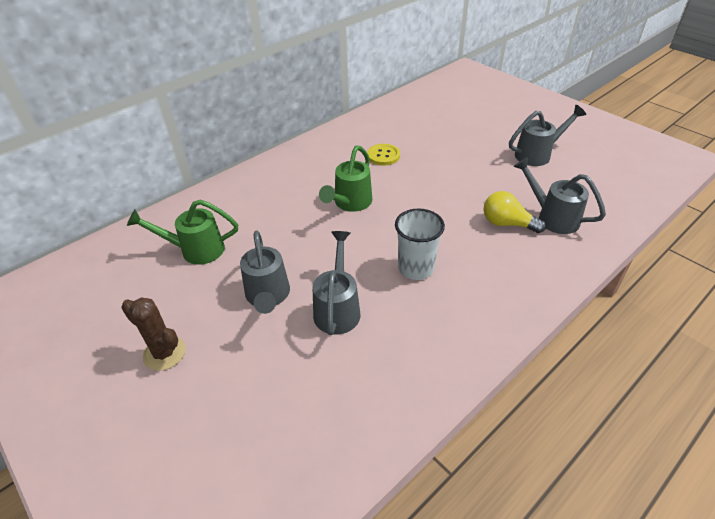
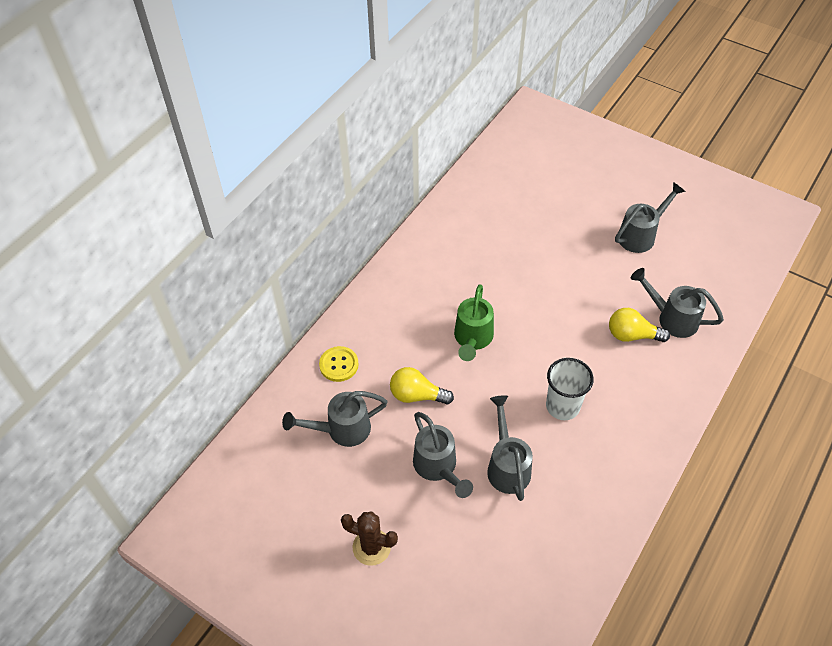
camera: 15 degrees left, 10 degrees up
green watering can [127,199,238,265] -> grey watering can [282,391,388,447]
yellow button [367,144,400,166] -> yellow button moved to [319,346,359,382]
none -> yellow light bulb [390,367,454,405]

